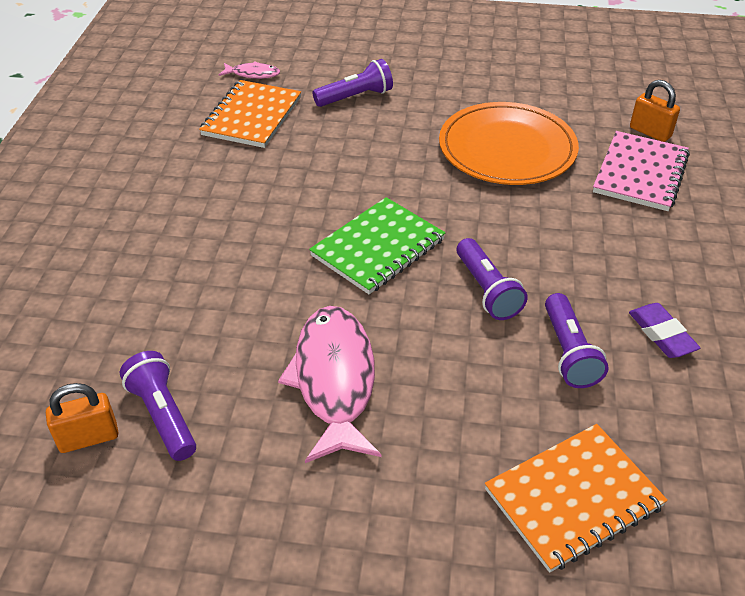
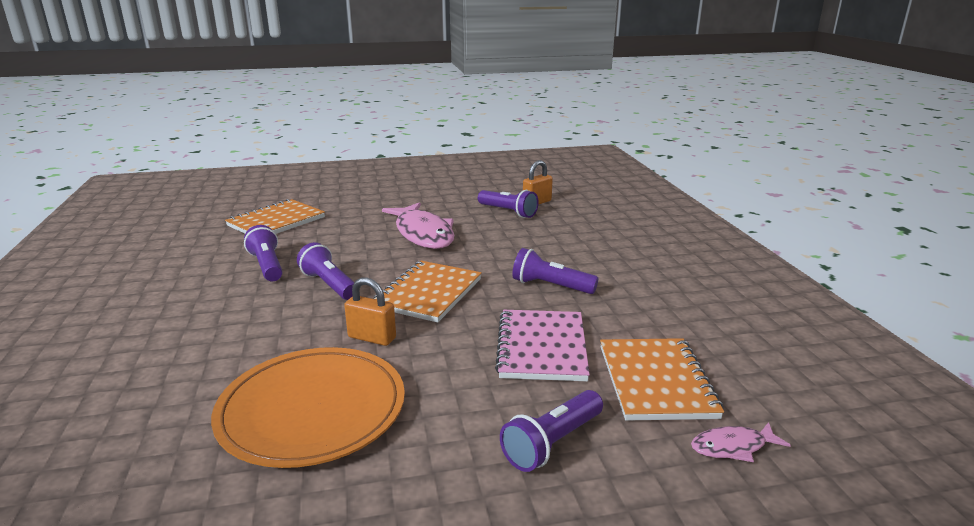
camera: 160 degrees right, 20 degrees down
green notebook [309,197,445,294] -> orange notebook [374,261,482,323]
pink notebook [593,131,690,211] -> pink notebook moved to [495,310,590,381]
purple eraser [629,303,700,358] -> none
orange padlock [630,80,680,142] -> orange padlock moved to [344,277,396,346]
none -> purple flashlight [512,248,598,294]

